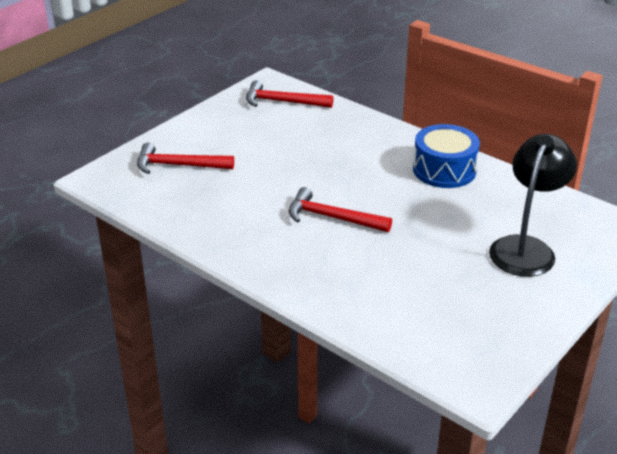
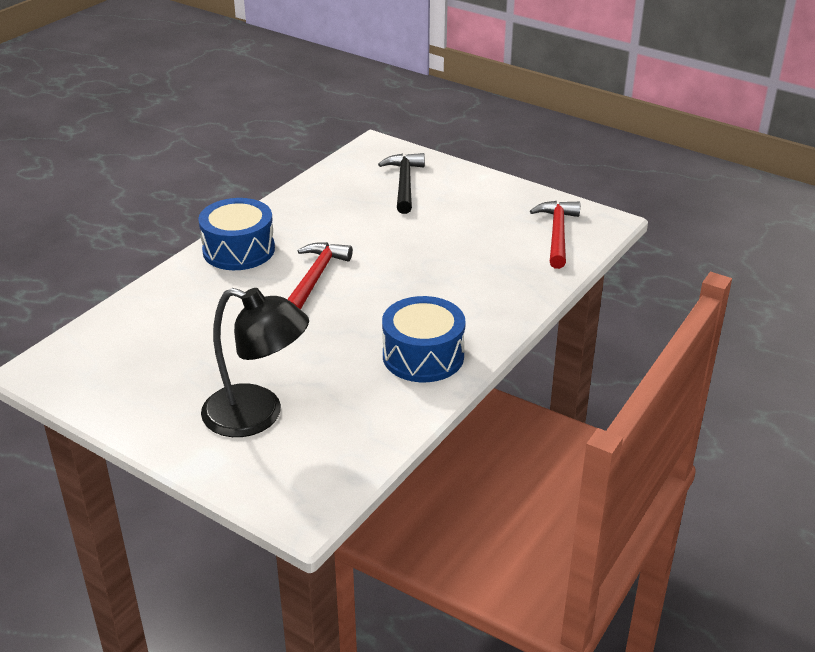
camera: 85 degrees right, 0 degrees up
red hammer [137,142,234,174] -> black hammer [378,153,425,214]
none -> blue drum [198,198,275,270]

